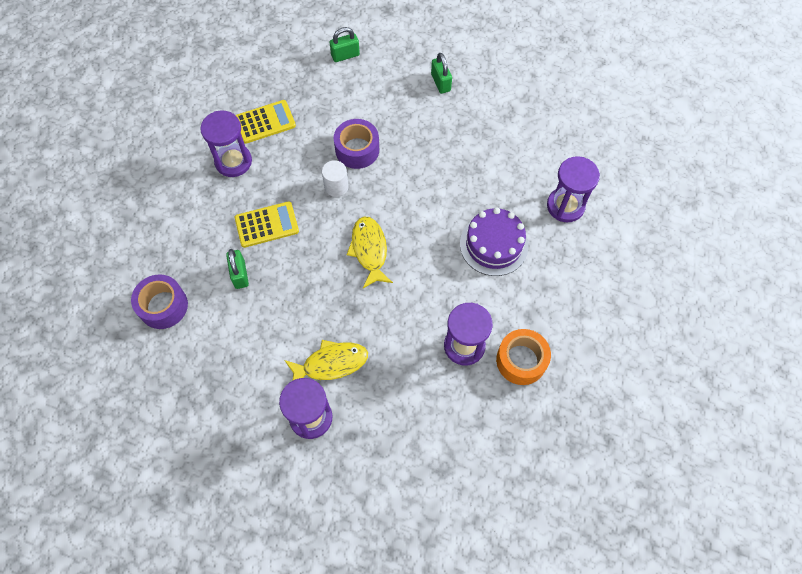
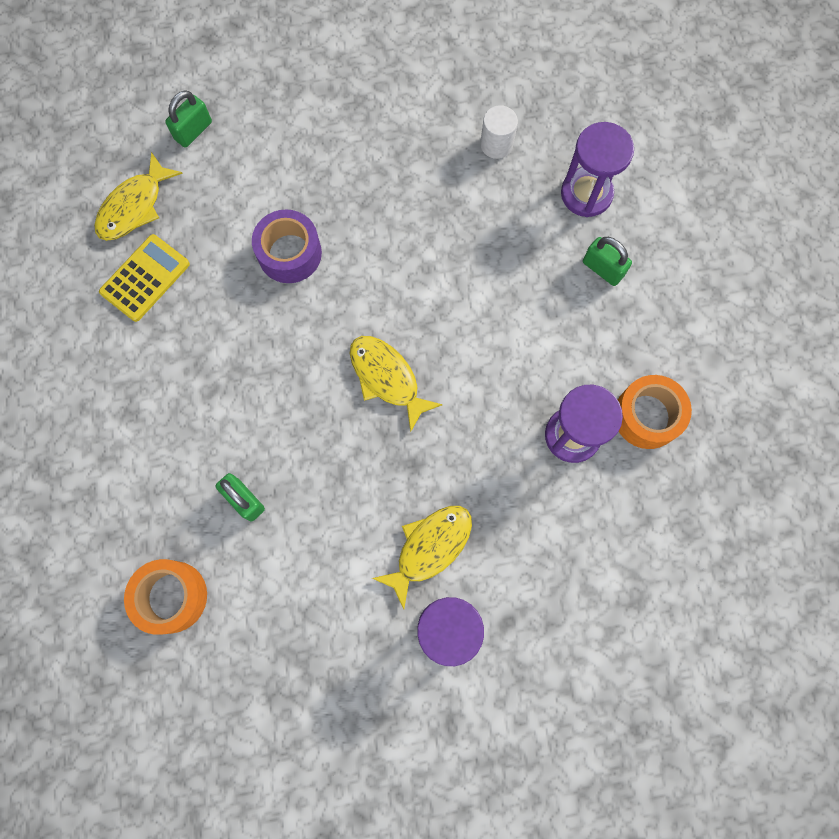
camera: 30 degrees left, 10 degrees up
purple tape [131,274,188,329] -> orange tape [124,559,207,635]
purple hourglass [200,111,252,177] -> none
yellow calculator [235,201,299,248] -> none
white cylinder [322,160,349,197] -> white cylinder moved to [480,105,518,159]
green padlock [431,53,452,94] -> green padlock moved to [583,237,632,286]
purple cake [460,208,529,276] -> none
none -> yellow fish [94,152,183,241]

